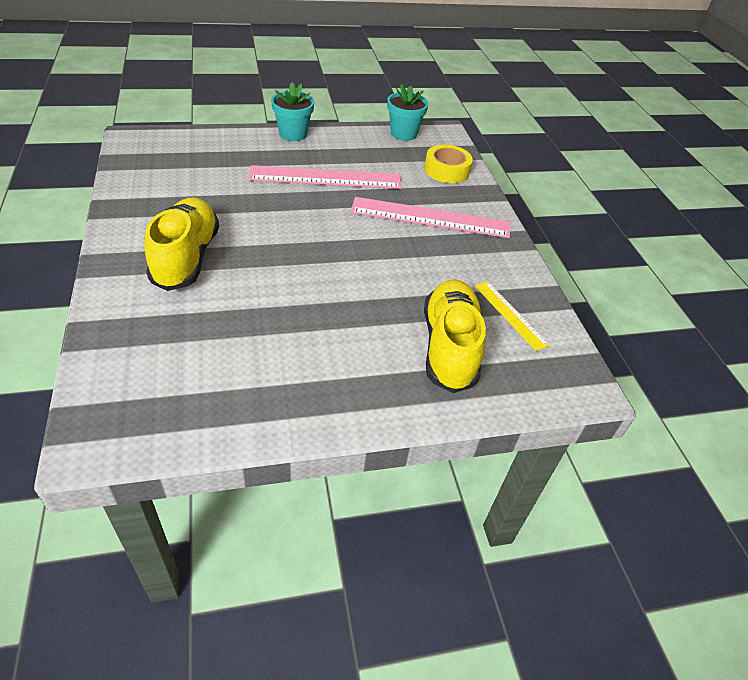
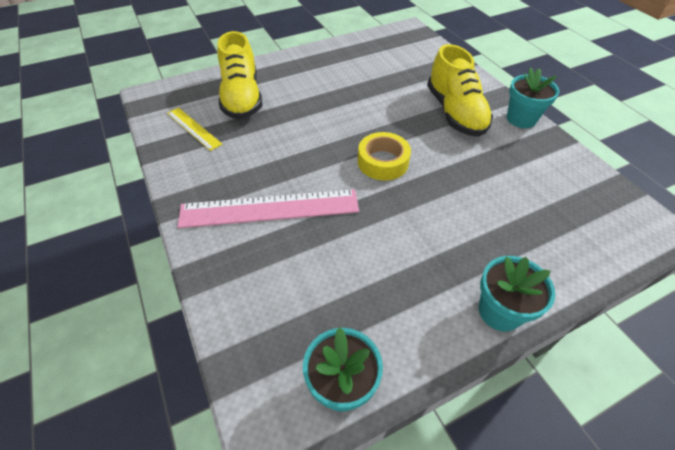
camera: 170 degrees right, 5 degrees up
pink ruler [249,165,402,189] -> none
yellow tape [424,145,473,183] -> yellow tape moved to [358,132,411,180]
none -> turquoise flower pot [507,67,559,128]

